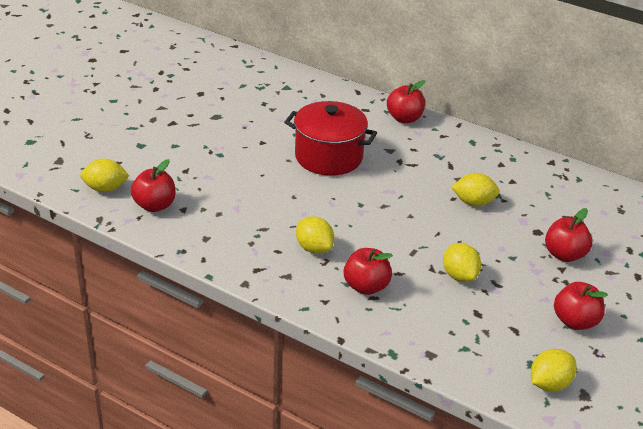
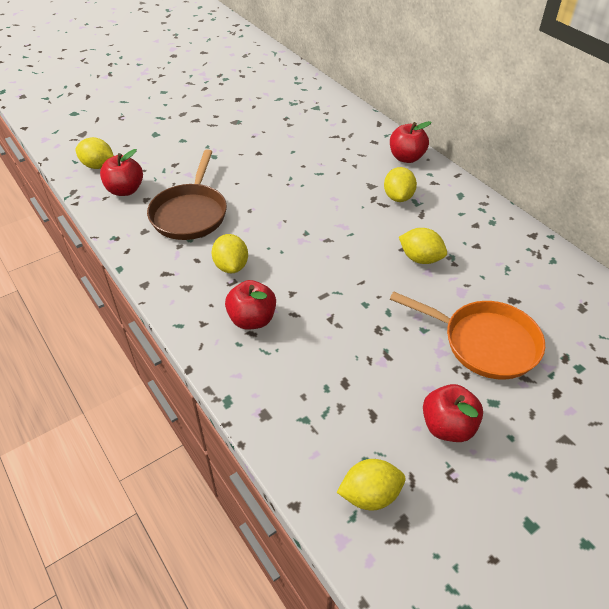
camera: 25 degrees right, 10 degrees up
red pot [284,101,377,176] -> none
yellow lemon [443,243,481,282] -> yellow lemon moved to [384,167,417,202]
red apple [545,208,593,262] -> orange pan [390,292,545,380]
none -> brown pan [147,150,227,240]

